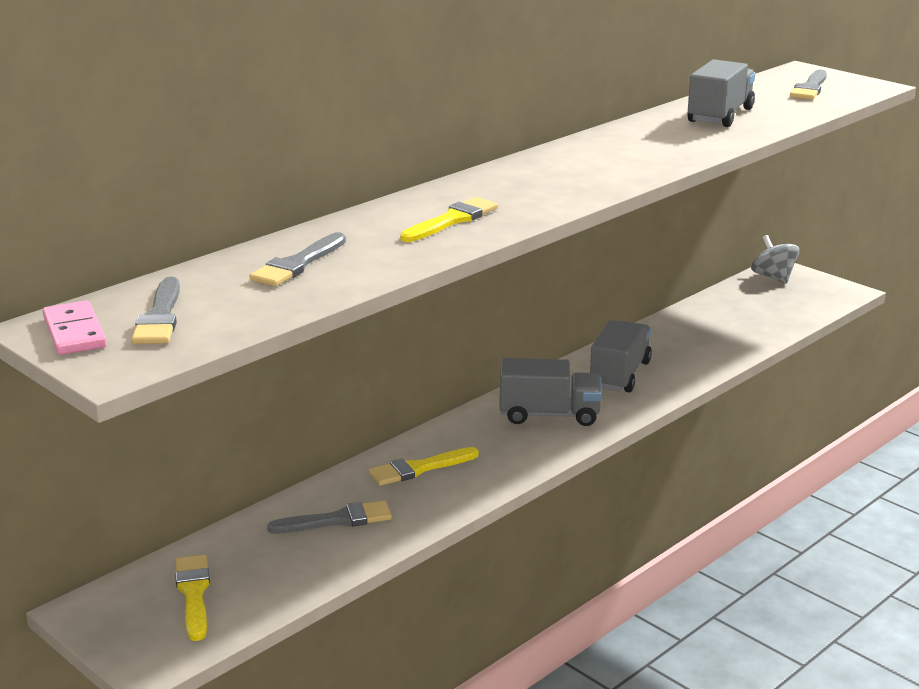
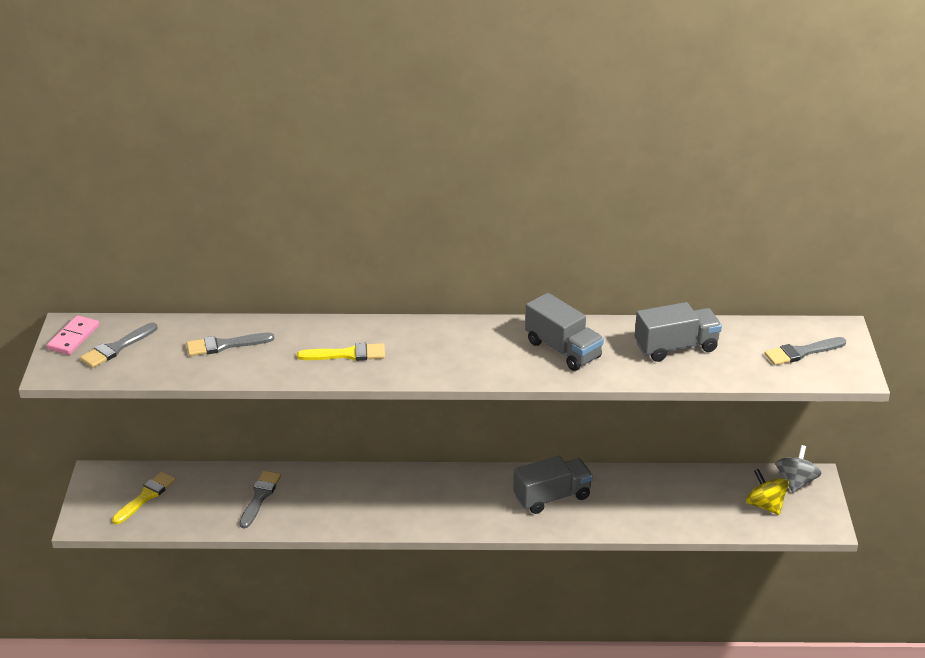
camera: 45 degrees right, 10 degrees up
grey brush [267,500,392,534] -> grey brush turned 105 degrees counterclockwise [239,471,281,529]
yellow brush [369,447,479,486] -> none
grey truck [499,358,602,426] -> grey truck moved to [525,293,604,371]
none -> yellow spinning top [746,469,789,515]

